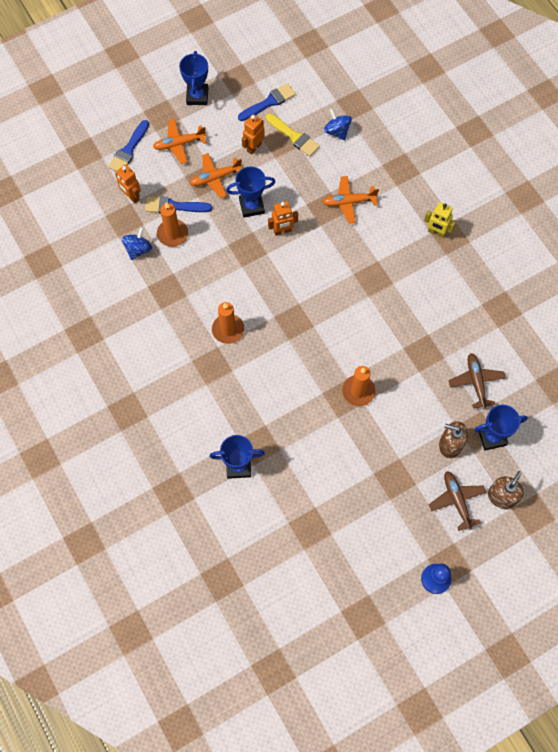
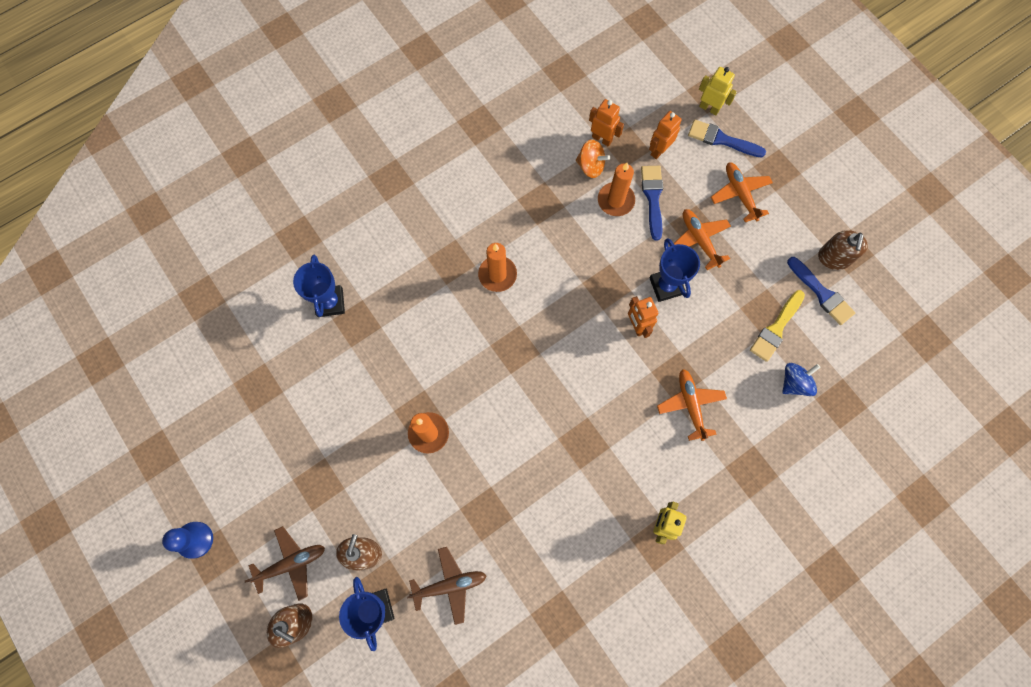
camera: 85 degrees right, 5 degrees up
blue spinning top [122,227,152,260] -> orange spinning top [576,139,610,178]
blue trophy [179,51,208,105] -> none
orange robot [242,114,265,154] -> orange robot moved to [589,99,624,147]
none -> yellow robot [699,67,737,115]
none -> brown soap dispenser [818,230,868,270]

